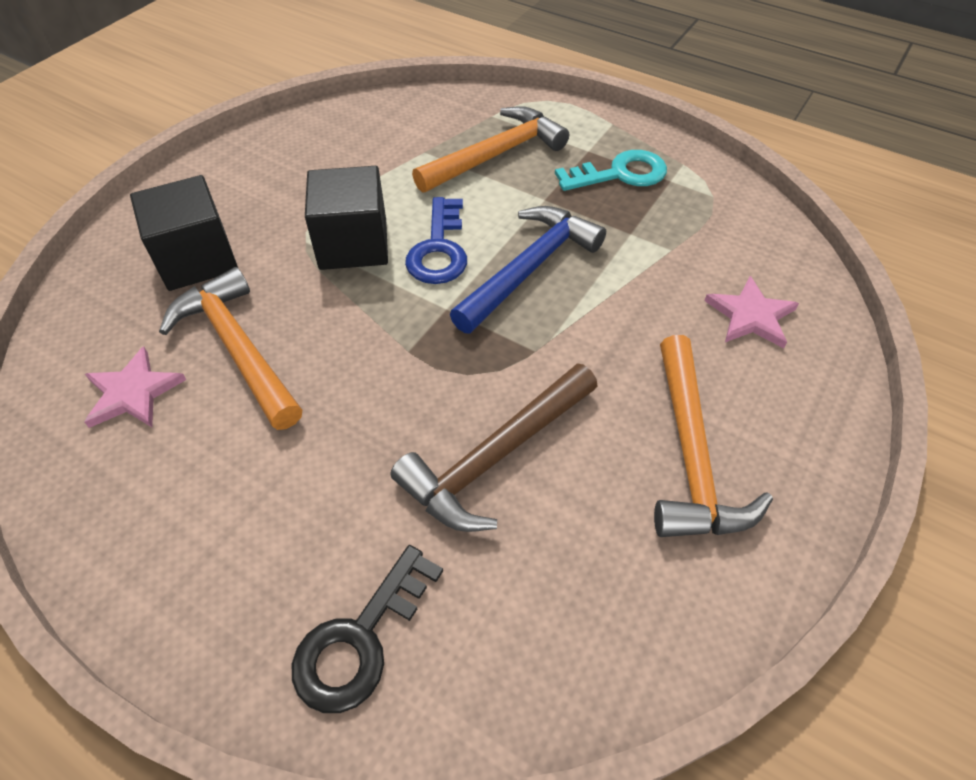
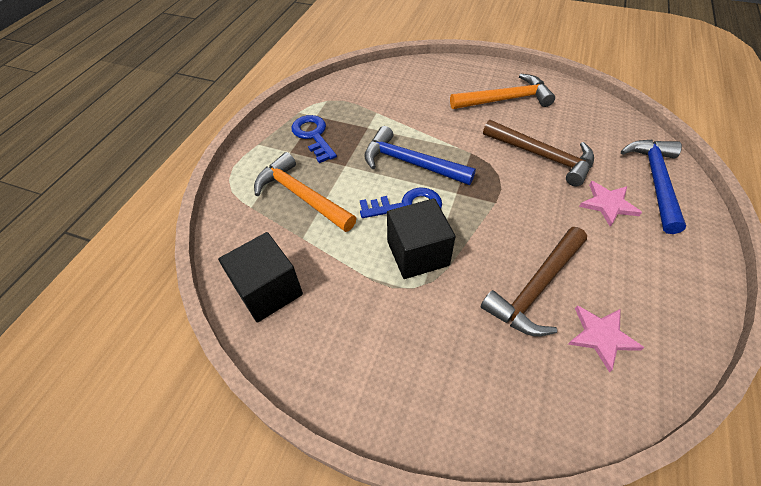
camera: 100 degrees left, 0 degrees up
black cube [130,175,238,291] -> black cube moved to [218,232,303,323]
orange hammer [159,267,302,430] -> brown hammer [481,227,587,336]
black key [292,545,443,713] -> blue hammer [621,140,686,234]
turquoise key [555,150,667,191] -> blue key [291,115,337,163]
pink star [704,276,799,348] -> pink star moved to [579,181,642,227]

